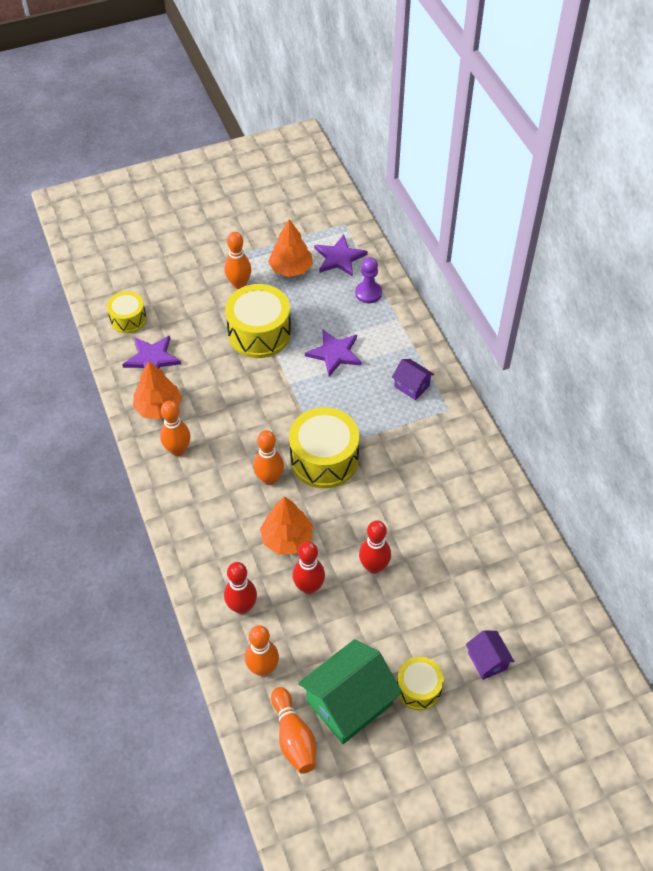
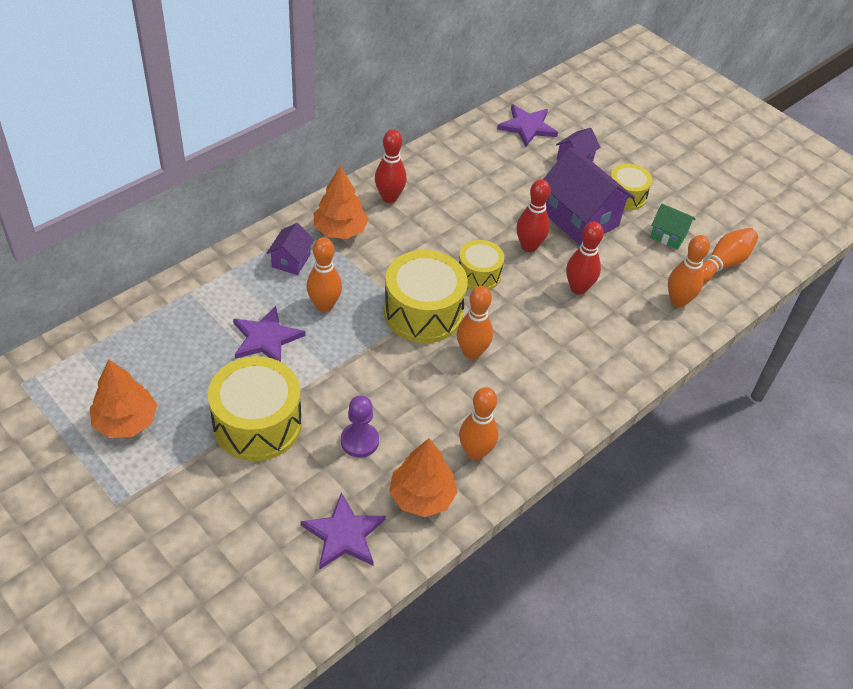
camera: 115 degrees left, 5 degrees down
yellow drum [107,291,147,333] -> yellow drum moved to [459,240,504,290]
orange bowling pin [224,232,252,289] -> orange bowling pin moved to [307,237,342,312]
red bowling pin [224,562,257,614] -> red bowling pin moved to [375,130,407,203]
orange tree [260,496,313,555] -> orange tree moved to [314,166,369,239]
green house [298,639,402,744] -> green house [650,204,695,250], size x0.50
purple star [314,235,368,277] -> purple star moved to [497,104,558,147]
purple pawn [355,257,382,303] -> purple pawn moved to [341,396,379,457]
none -> purple house [543,147,635,245]

